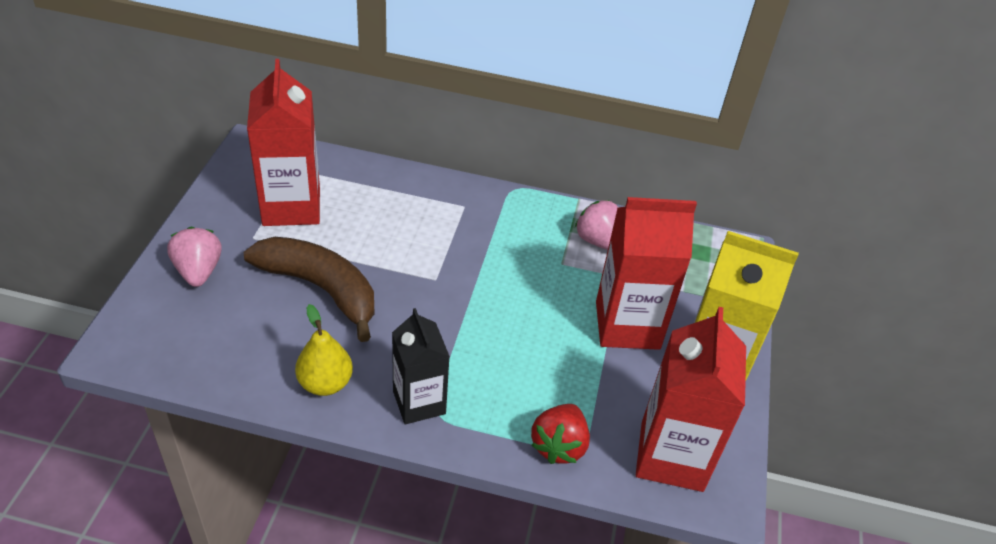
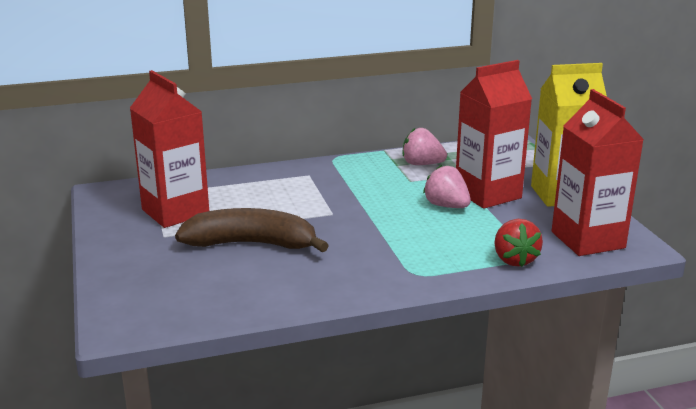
camera: 25 degrees left, 20 degrees down
pink strawberry [167,227,222,287] -> pink strawberry moved to [423,165,471,208]
yellow pear [295,304,353,396] -> none
black carton [392,308,450,424] -> none

